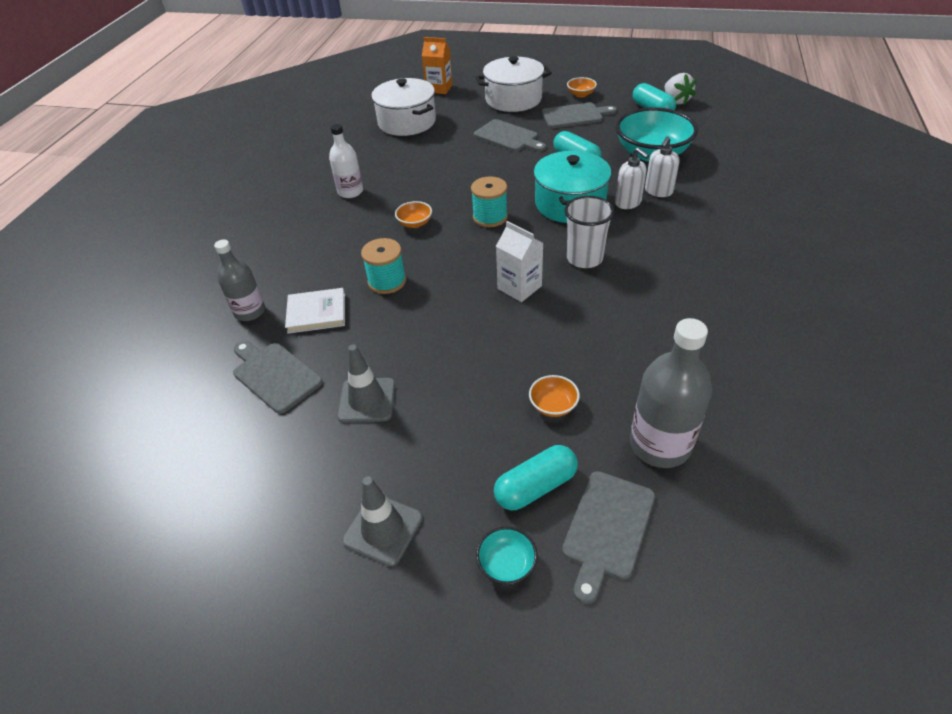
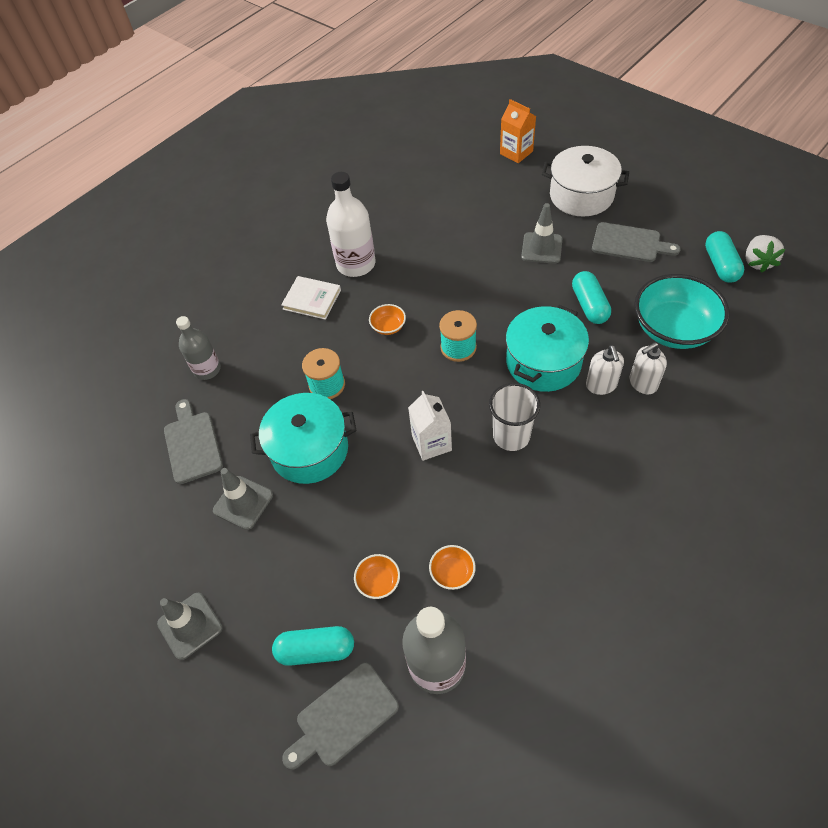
camera: 30 degrees right, 10 degrees up
white book [285,288,345,334] -> white book moved to [281,276,341,320]
white bottle [329,124,363,198] -> white bottle [326,172,375,277], size x1.54
white pot [371,78,436,136] -> none
grey cutting board [474,119,546,152] -> grey traffic cone [521,203,563,264]
turquoise bowl [476,526,537,585] -> none
orange bowl [567,77,597,97] -> orange bowl moved to [429,545,476,590]
none -> turquoise pot [250,393,357,484]

